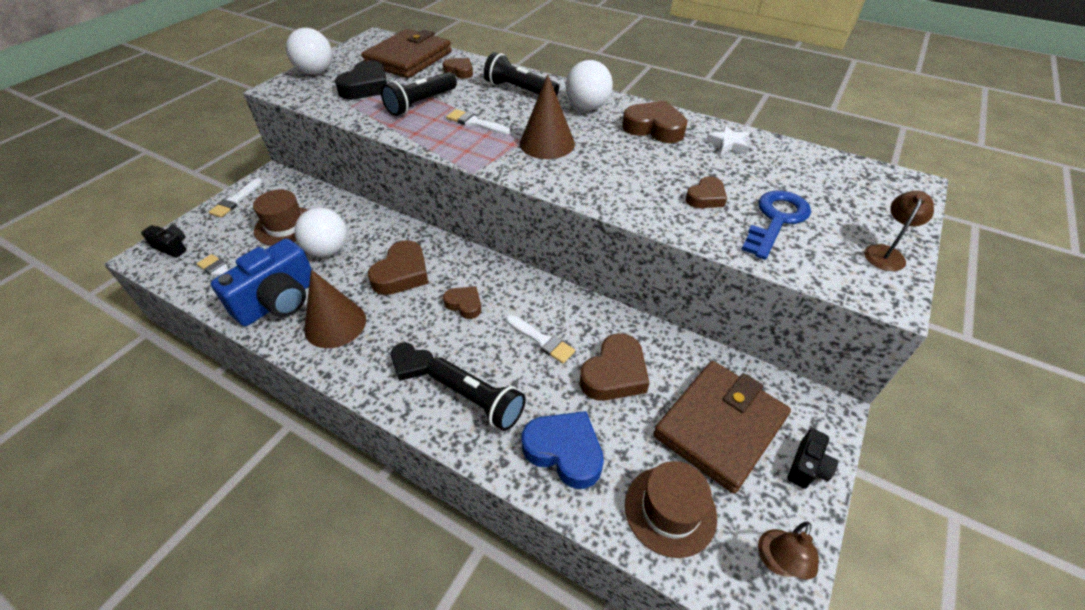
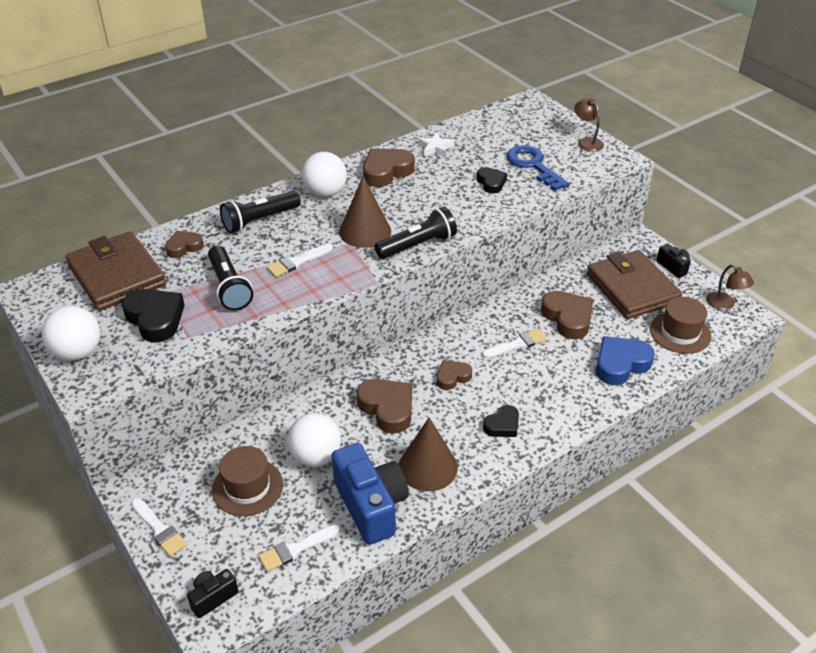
camera: 65 degrees left, 5 degrees down
black flashlight [428,357,526,431] -> black flashlight moved to [375,207,457,259]
brown heart [686,176,727,208] -> black heart [477,167,507,193]

